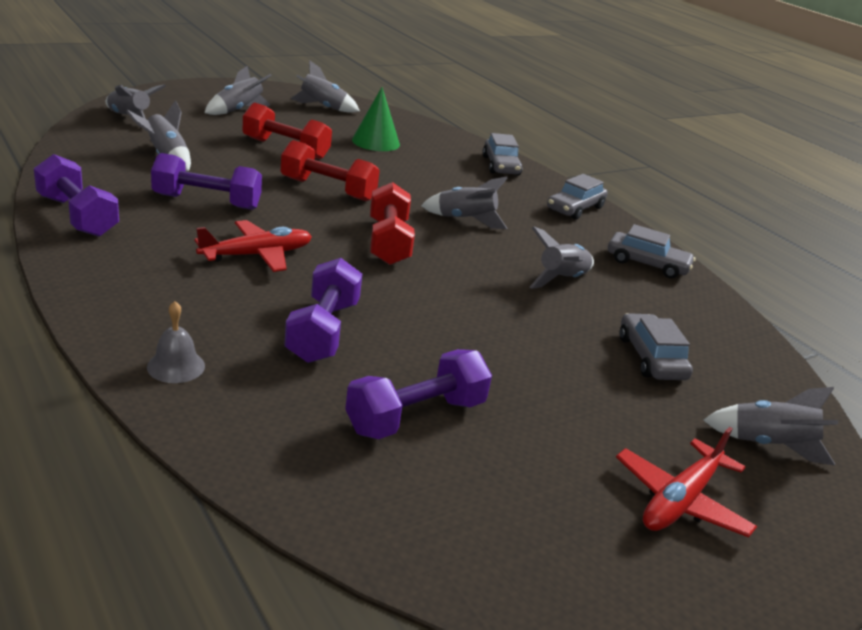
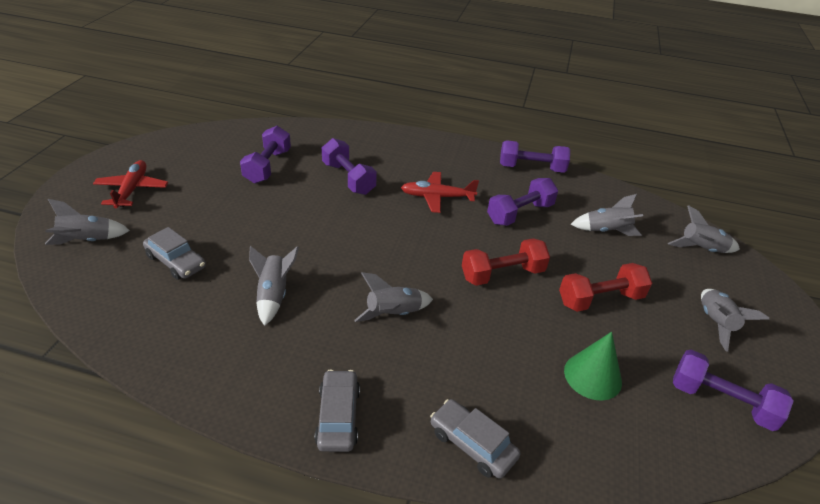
camera: 140 degrees right, 10 degrees up
grey bell [147,301,205,383] -> none
red plane [194,220,312,272] -> red plane turned 75 degrees clockwise [401,172,479,213]
grey rocket [291,60,360,113] -> purple dumbbell [673,350,794,431]
red dumbbell [370,182,415,265] -> none
grey car [608,224,696,279] -> none

